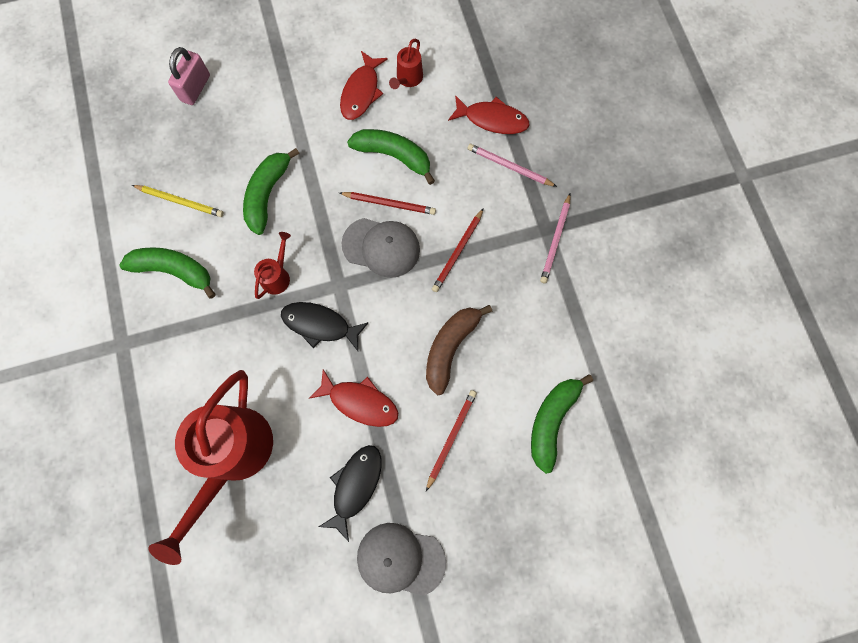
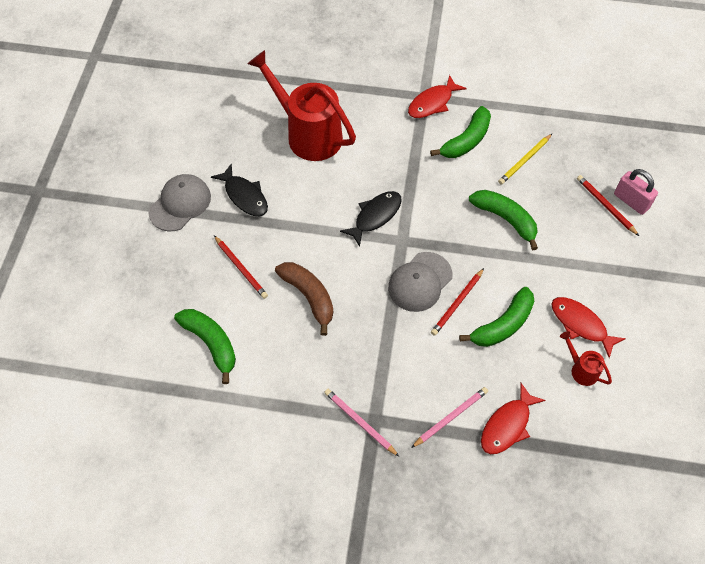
camera: 115 degrees right, 15 degrees down
red watering can [254,232,291,299] -> none
red fish [309,369,398,427] -> red fish moved to [408,75,467,118]
red pencil [432,208,484,292] -> red pencil moved to [577,175,639,236]

